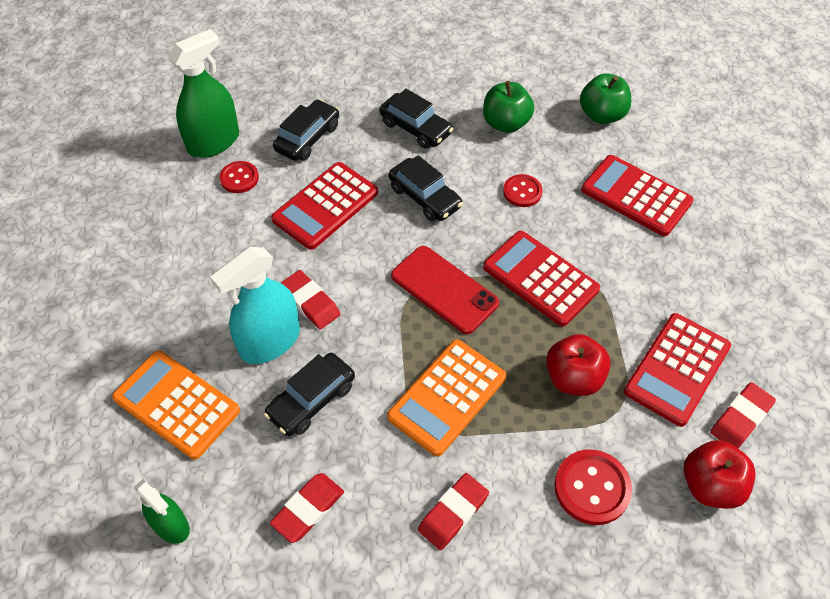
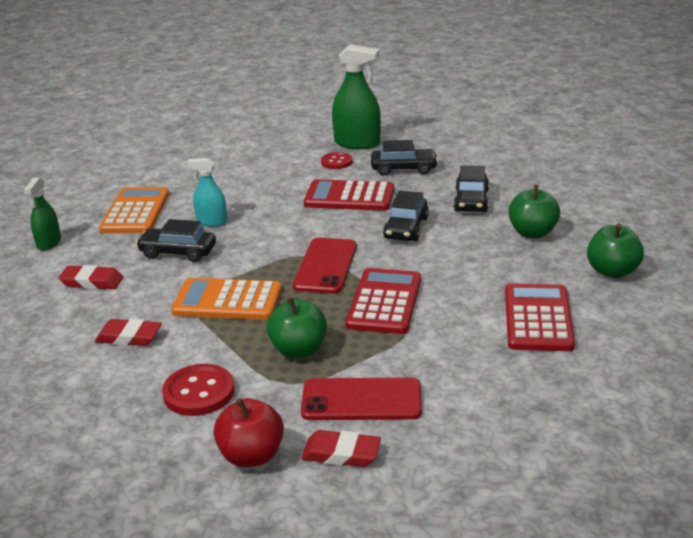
camera: 60 degrees right, 25 degrees down
turquoise spray bottle [210,247,300,364] -> turquoise spray bottle [187,158,227,227], size x0.60
red eraser [281,270,340,329] -> none
red button [503,174,542,207] -> none
red apple [546,334,611,396] -> green apple [267,297,327,358]
red calculator [624,313,731,427] -> red phone [301,377,422,420]

